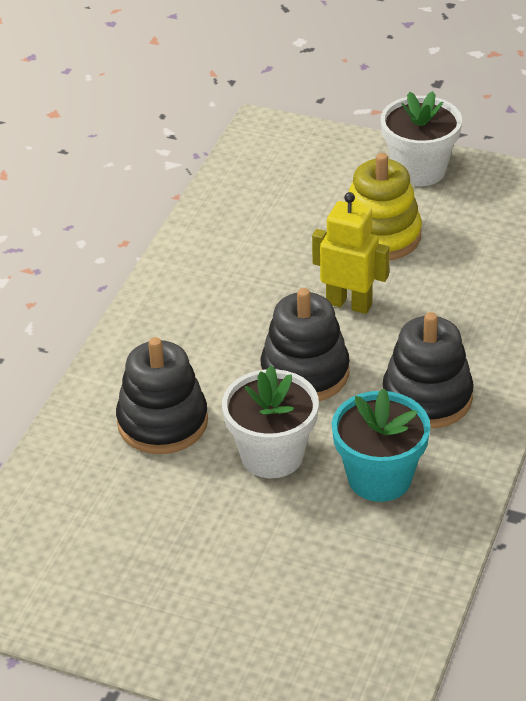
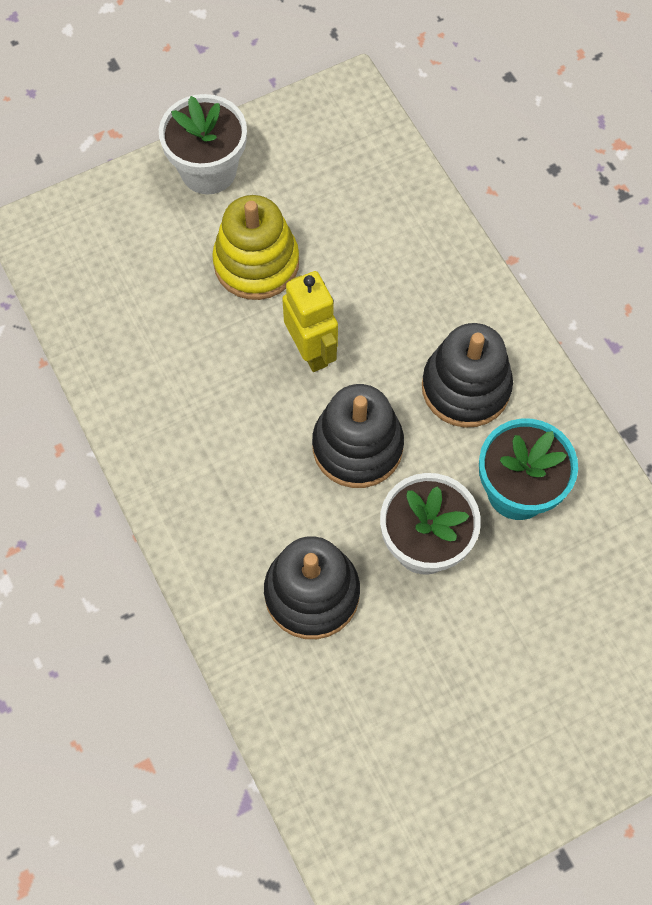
camera: 50 degrees left, 25 degrees up
yellow robot [312,192,390,314] -> yellow robot turned 90 degrees clockwise [282,271,338,372]

